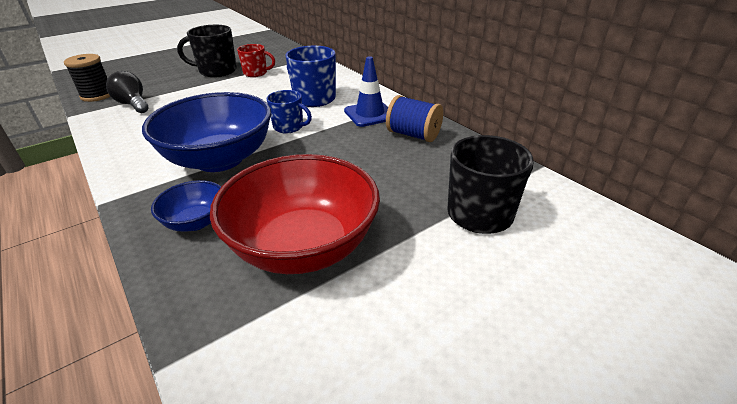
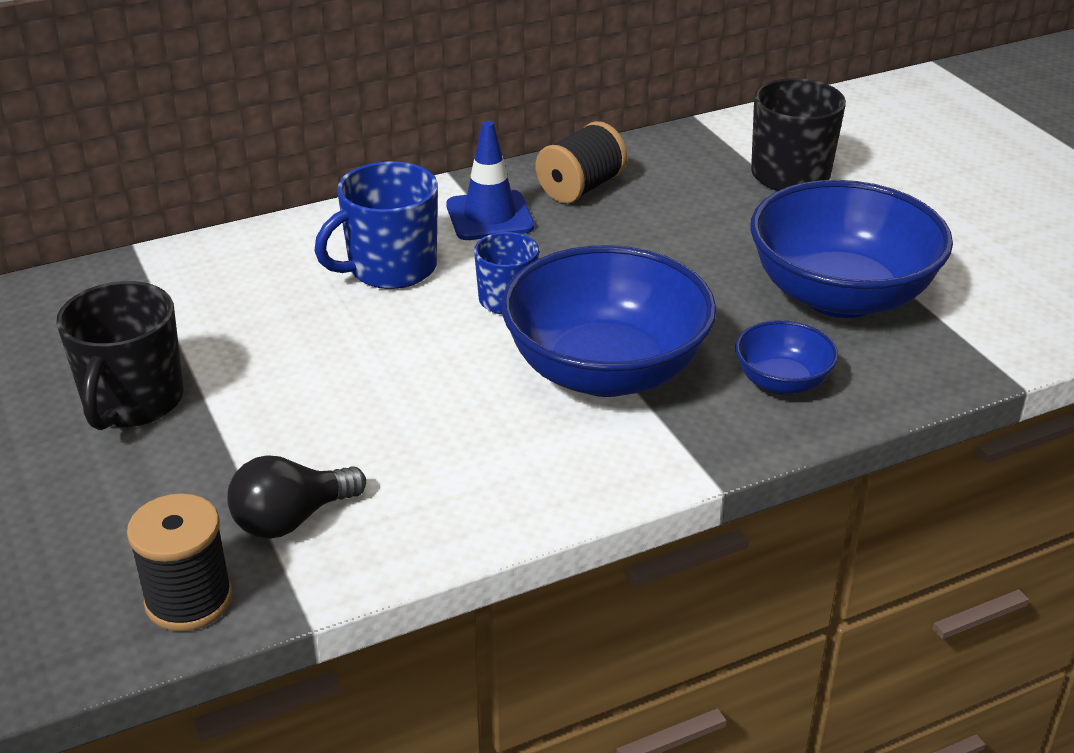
camera: 80 degrees left, 0 degrees up
red bowl [210,154,380,274] -> blue bowl [750,180,953,318]
red mug [237,44,275,77] -> none
blue spool [386,95,443,142] -> black spool [536,121,627,203]

